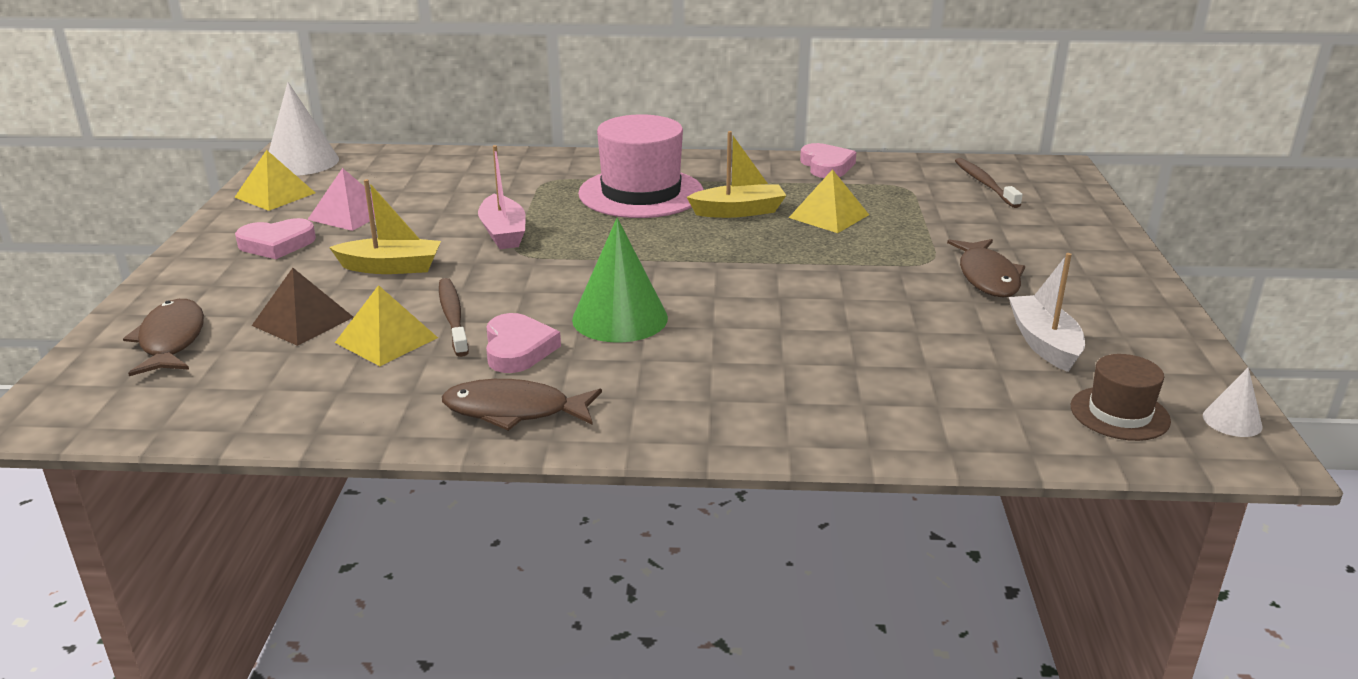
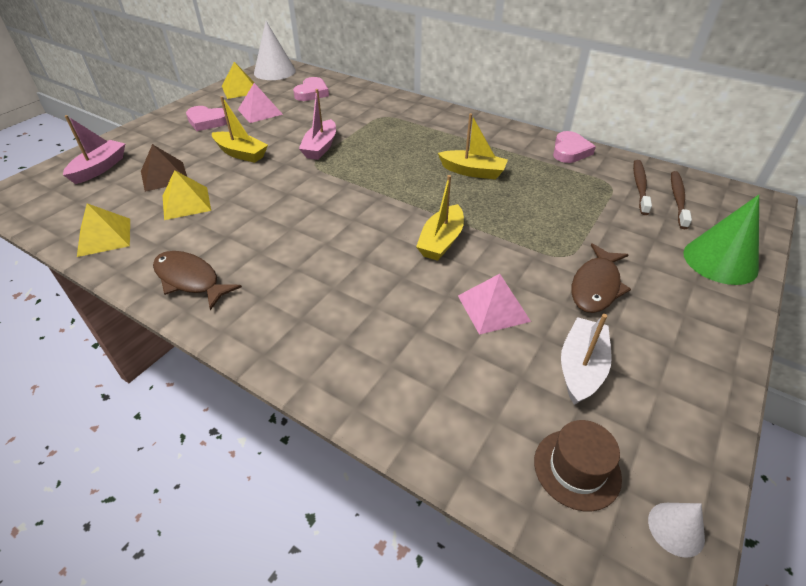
camera: 30 degrees right, 15 degrees up
brown fish [123,299,204,376] -> pink boat [63,115,125,184]
brown toothbrush [439,278,469,357] -> brown toothbrush moved to [633,160,652,215]
pink heart [486,313,561,373] -> pink heart moved to [293,77,329,101]
green cone [572,218,668,342] -> green cone moved to [683,195,759,285]
pink hat [578,114,704,218] -> none
yellow pyramid [789,169,869,233] -> yellow pyramid moved to [77,203,130,257]
none -> yellow boat [416,175,464,261]
none -> pink pyramid [458,274,531,335]

